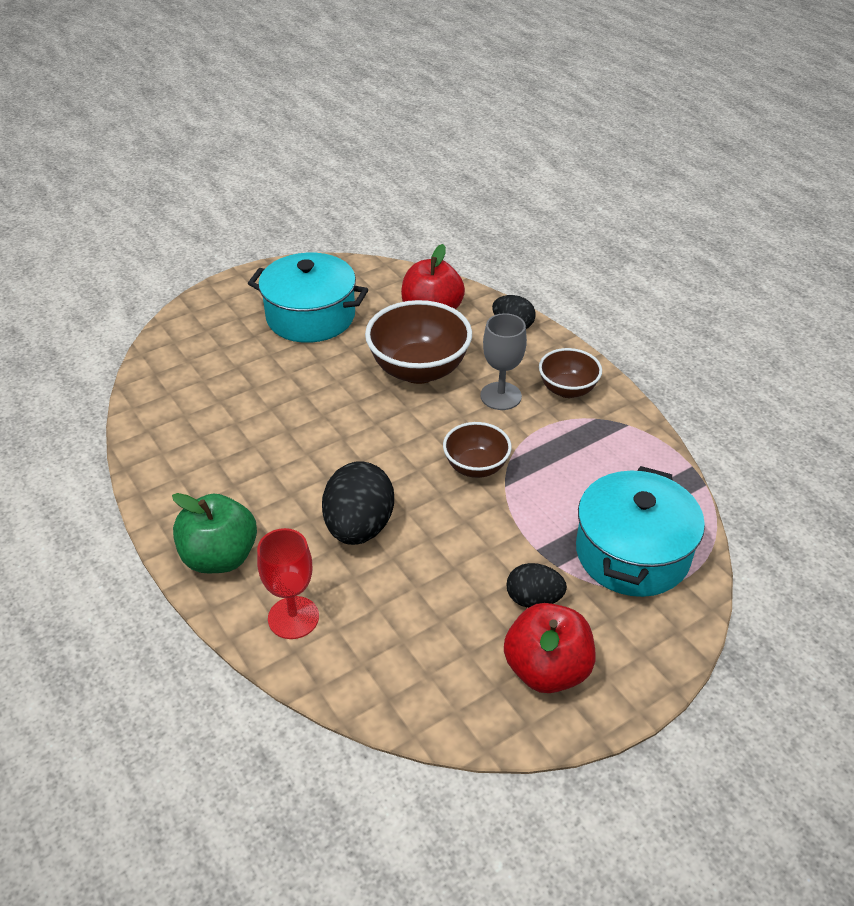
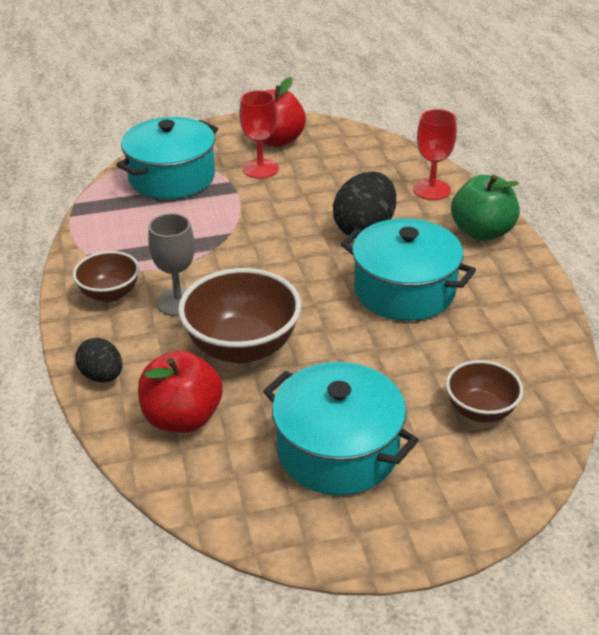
camera: 160 degrees left, 5 degrees down
brown bowl [443,422,512,478] -> brown bowl moved to [446,360,523,422]
black egg [507,563,567,608] -> red goblet [240,90,279,179]
none -> turquoise pot [341,218,476,321]

